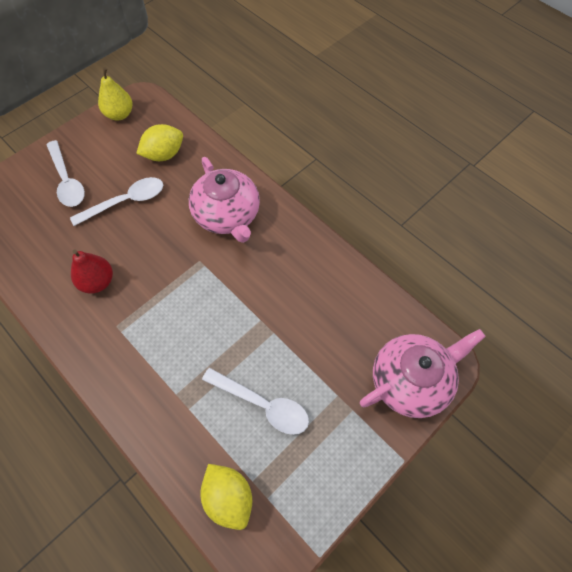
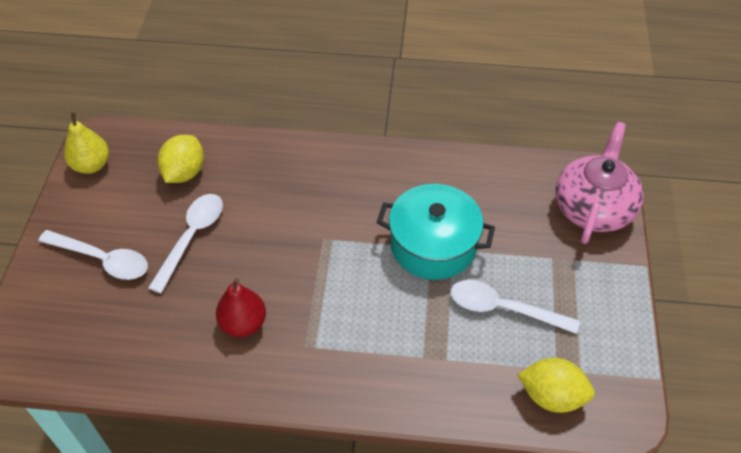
camera: 40 degrees left, 10 degrees down
pink teapot [189,157,260,243] -> none
white spoon [202,368,309,435] -> white spoon turned 150 degrees counterclockwise [451,280,580,334]
none -> turquoise pot [377,184,495,280]

